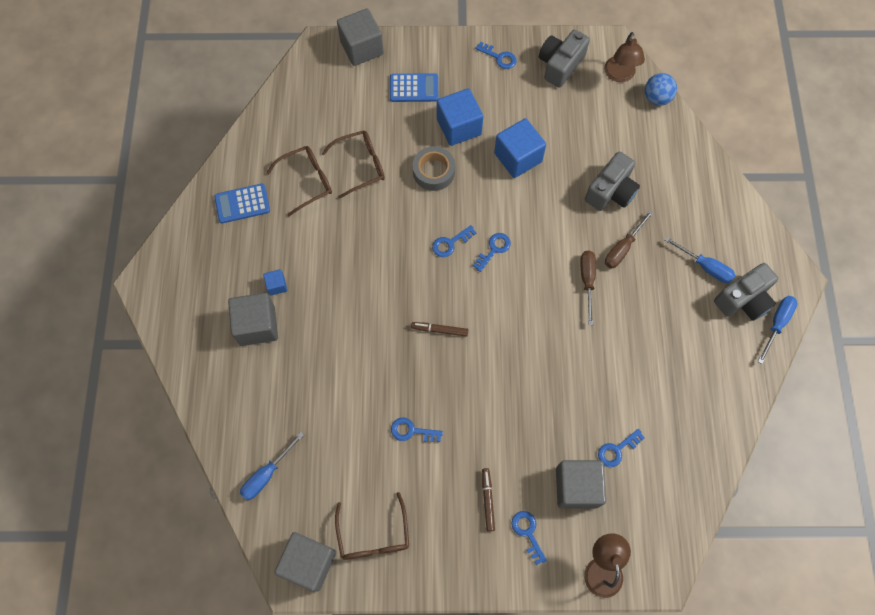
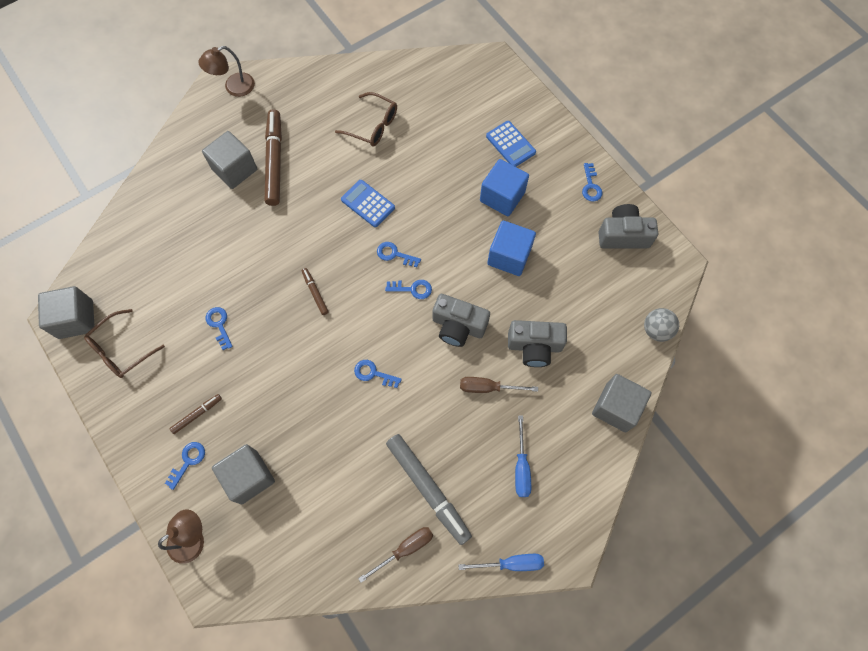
camera: 55 degrees right, 0 degrees up
blue calculator [214,184,270,223] -> blue calculator moved to [341,180,395,227]
blue screwdriver [240,432,304,500] -> none
blue cube [263,269,287,296] -> brown marker [265,109,282,206]
brown glasses [321,130,385,198] -> none
grey cube [337,8,384,66] -> grey cube moved to [592,374,652,432]
grey tape [412,146,455,191] -> none
brown screwdriver [580,250,596,325] -> brown screwdriver moved to [358,527,433,583]
blue key [598,429,645,467] -> blue key moved to [354,360,402,388]
brown lamp [604,32,645,82] -> brown lamp moved to [198,46,255,97]
blue ball [645,73,677,106] -> grey ball [644,308,679,342]
grey camera [714,263,778,321] -> grey camera moved to [433,294,490,347]
none -> grey marker [386,434,472,545]

